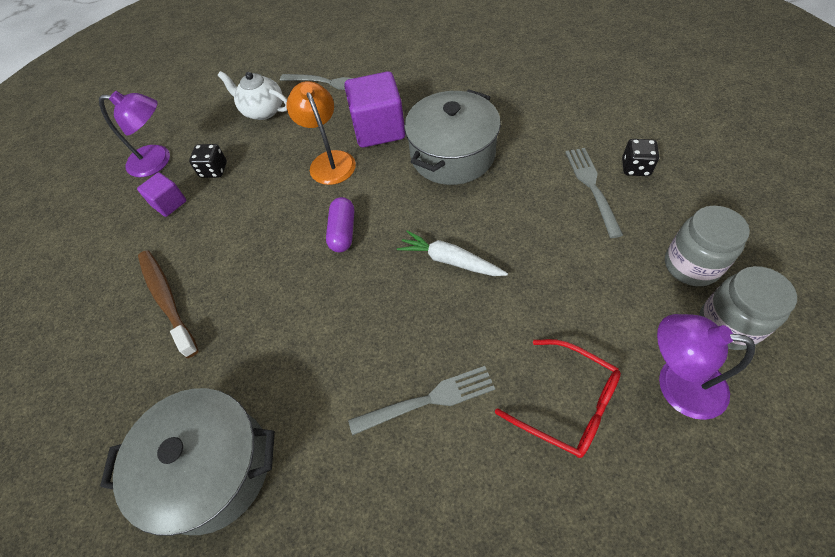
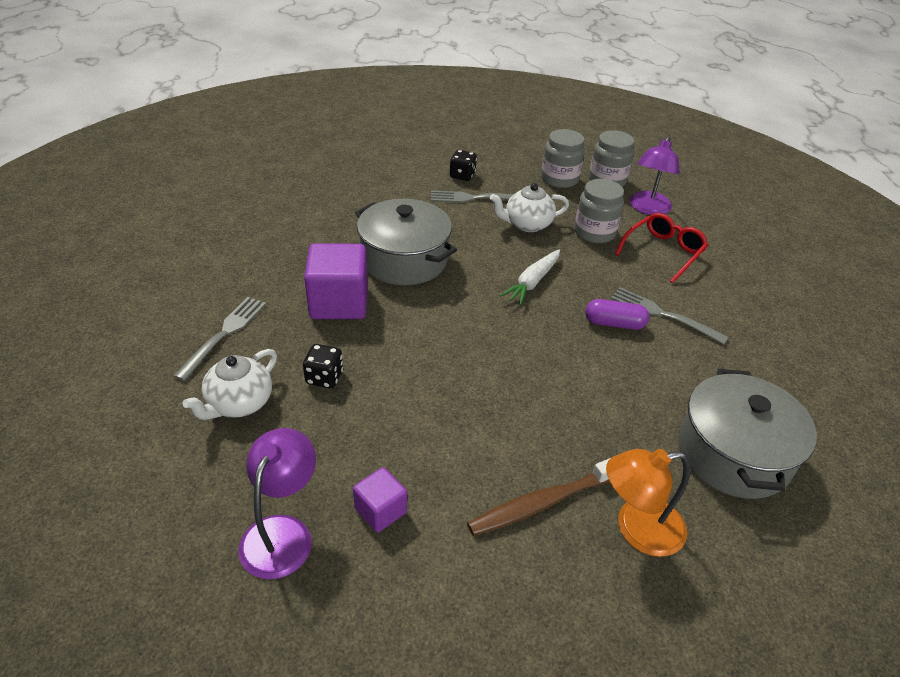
camera: 90 degrees left, 15 degrees down
black dice [189,144,227,178] -> black dice moved to [303,344,343,388]
orange lamp [286,81,356,185] -> orange lamp moved to [606,449,690,557]
purple capsule [326,197,354,252] -> purple capsule moved to [585,299,649,330]
grey fork [348,366,495,436] -> grey fork turned 45 degrees counterclockwise [611,287,728,345]
none -> white teapot [490,183,569,232]
none -> grey jar [574,179,624,243]

